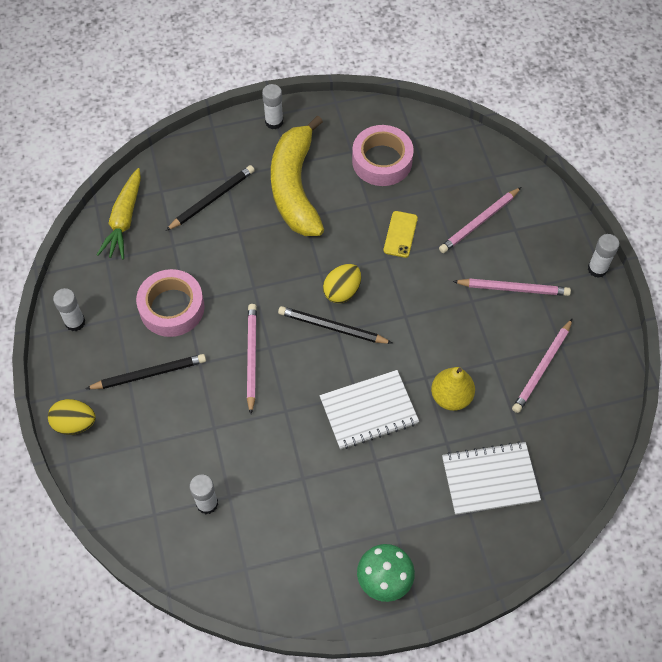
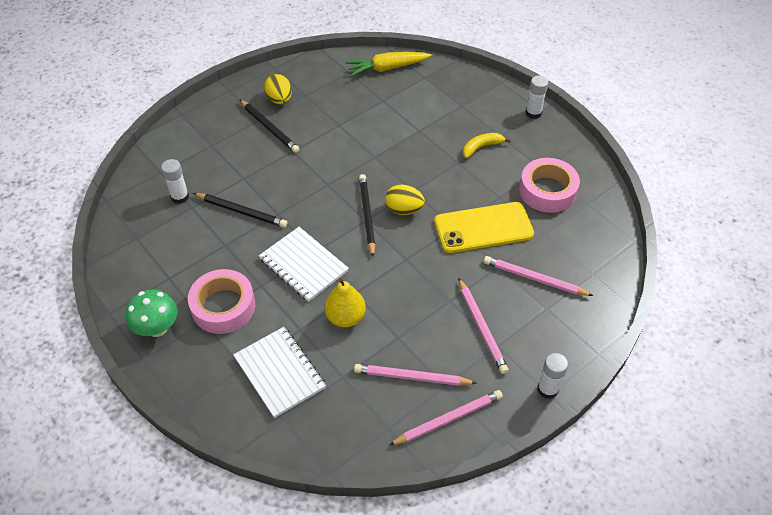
camera: 65 degrees right, 10 degrees down
yellow egg [48,399,96,435] -> yellow egg moved to [264,74,292,104]
white glue stick [53,288,85,331] -> none
pink tape [136,269,204,337] -> pink tape moved to [188,269,255,334]
black pencil [166,165,255,231] -> black pencil moved to [193,193,287,228]
pink pencil [247,304,257,414] -> pink pencil moved to [389,390,503,446]
yellow banana [271,115,324,236] -> yellow banana [463,133,511,158], size x0.42
yellow phone [384,211,418,258] -> yellow phone [434,202,534,253], size x1.94

